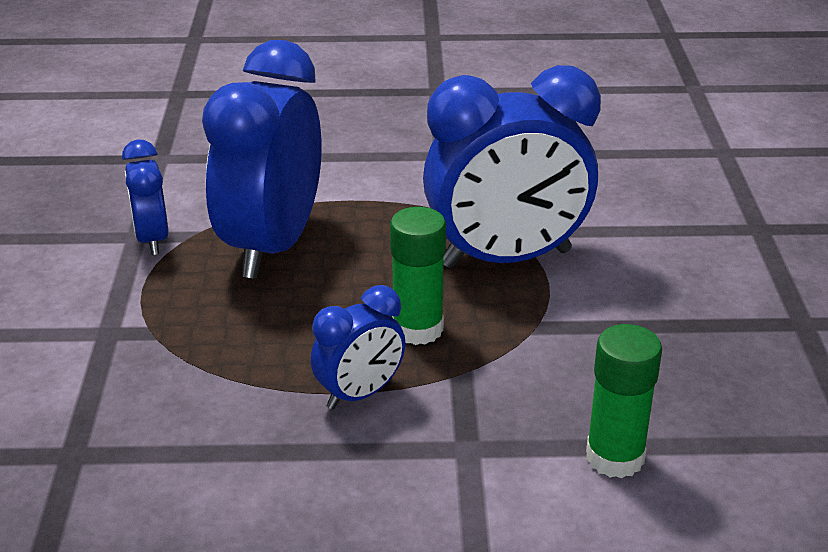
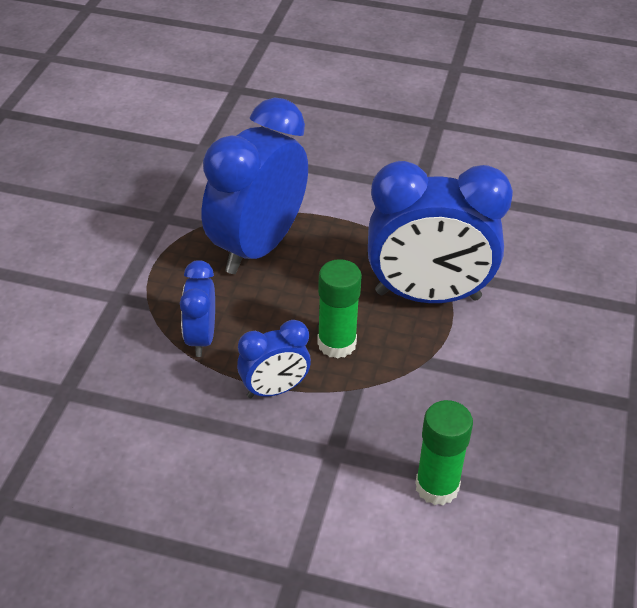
camera: 15 degrees right, 10 degrees up
blue clock [122,139,169,255] -> blue clock moved to [180,260,215,357]

